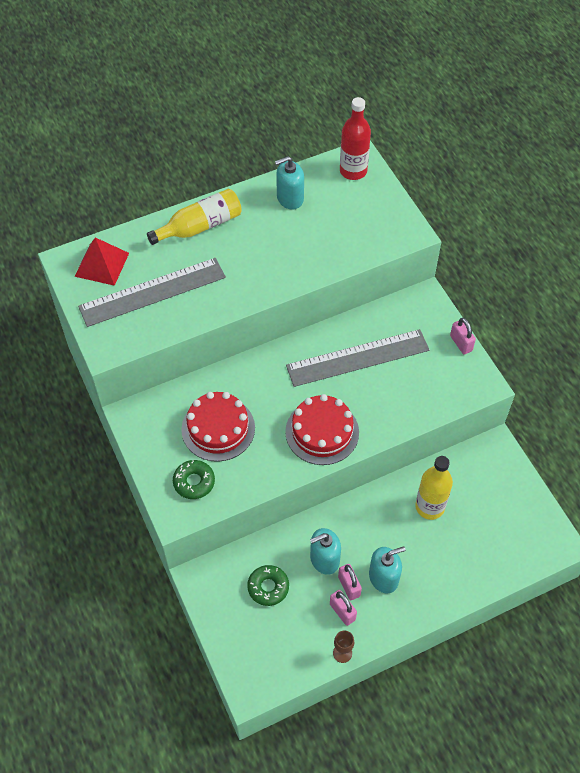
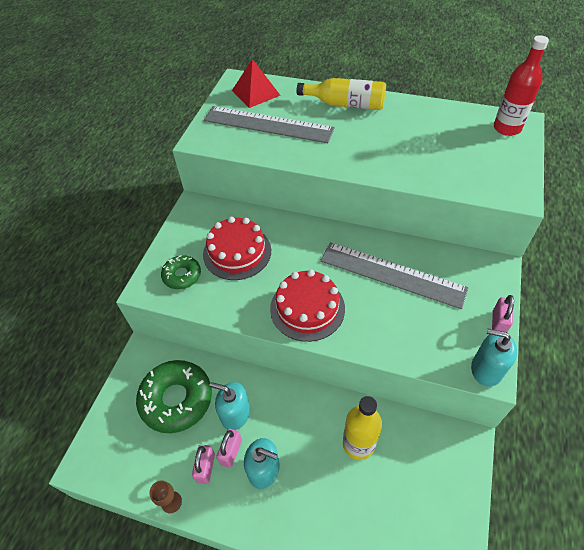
camera: 45 degrees right, 5 degrees down
green donut [247,565,289,606] -> green donut [136,360,212,433], size x1.81
turquoise soap dispenser [275,156,304,210] -> turquoise soap dispenser moved to [471,329,517,387]

